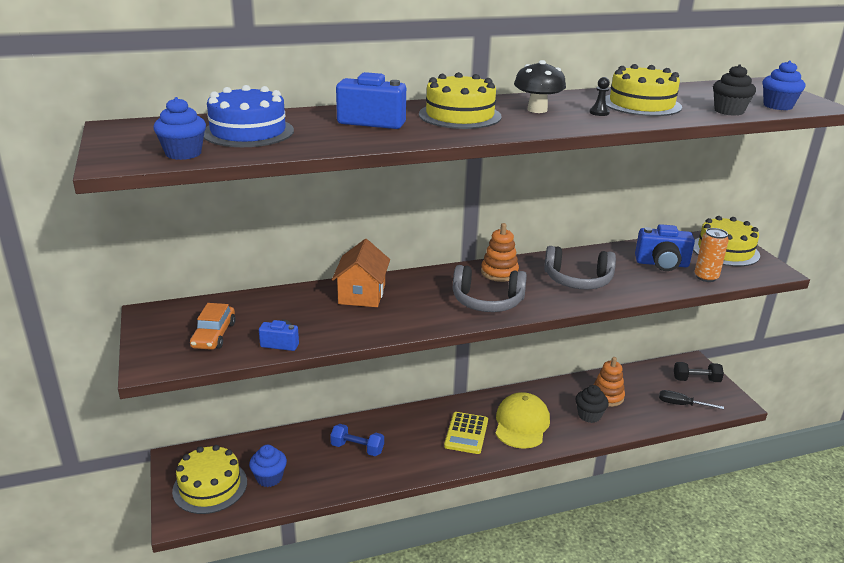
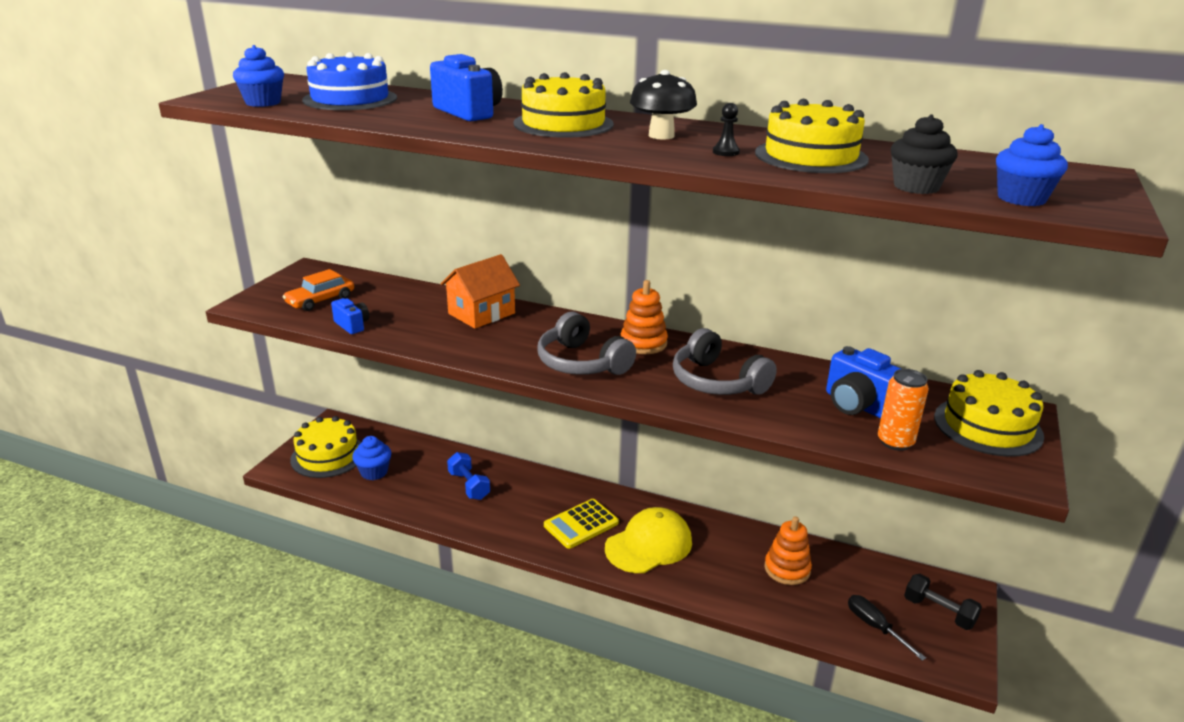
camera: 40 degrees right, 0 degrees up
black cupcake [576,385,609,423] -> none

